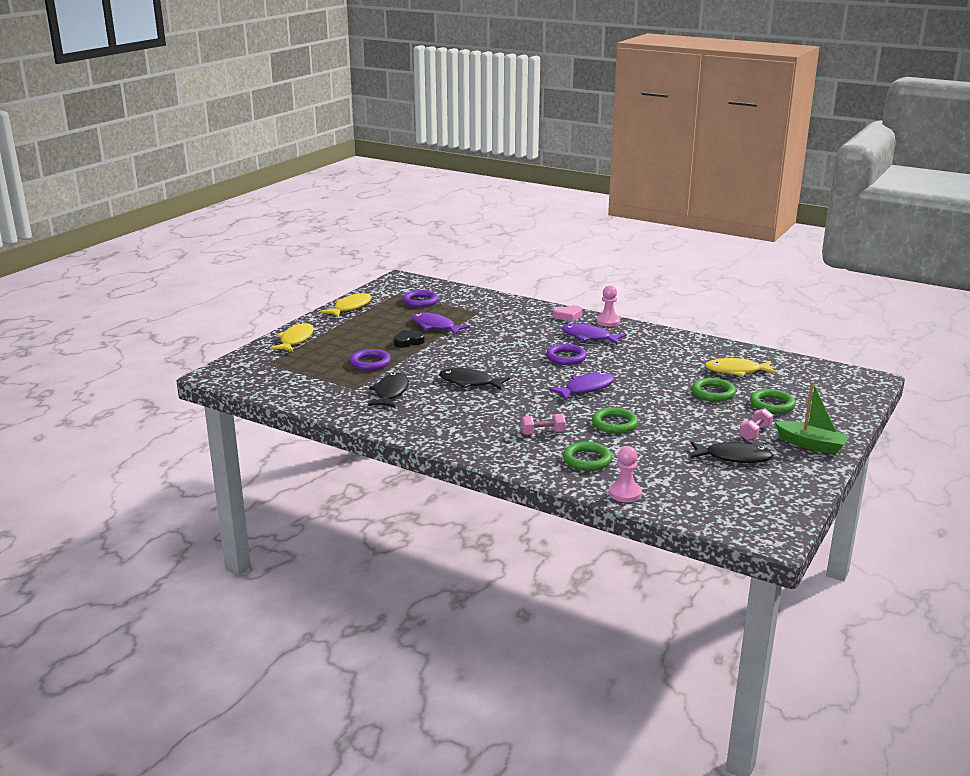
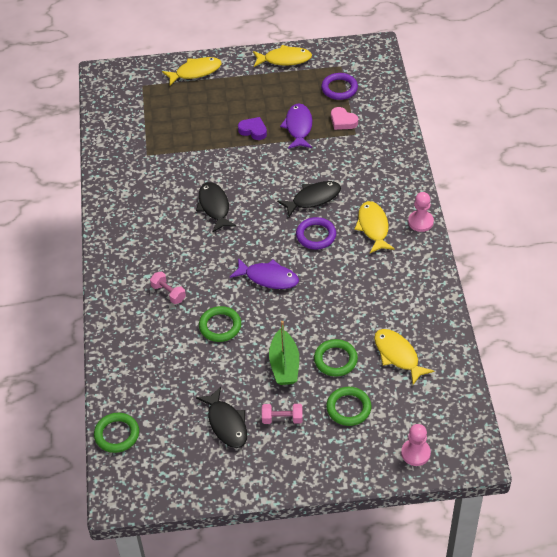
camera: 55 degrees right, 25 degrees up
purple ring [350,349,391,371] -> none
black fish [368,373,409,408] -> black fish moved to [277,181,341,217]
black heart [393,330,425,348] -> purple heart [238,117,267,140]
pink heart [553,305,582,322] -> pink heart moved to [331,107,358,130]
purple fish [562,324,626,344] -> yellow fish [355,201,395,253]
green ring [563,442,612,471] -> green ring moved to [94,413,139,453]
pink pawn [609,446,642,502] -> pink pawn moved to [401,424,431,466]
green boat [775,381,850,455] -> green boat moved to [269,321,299,385]

